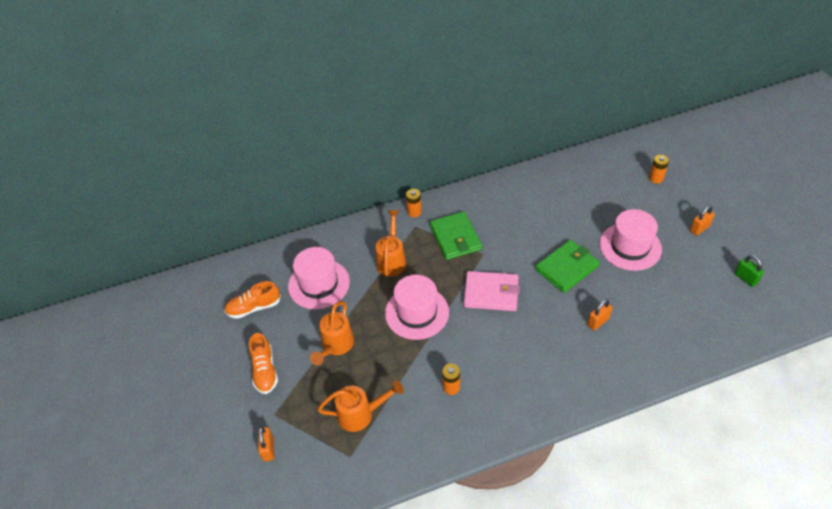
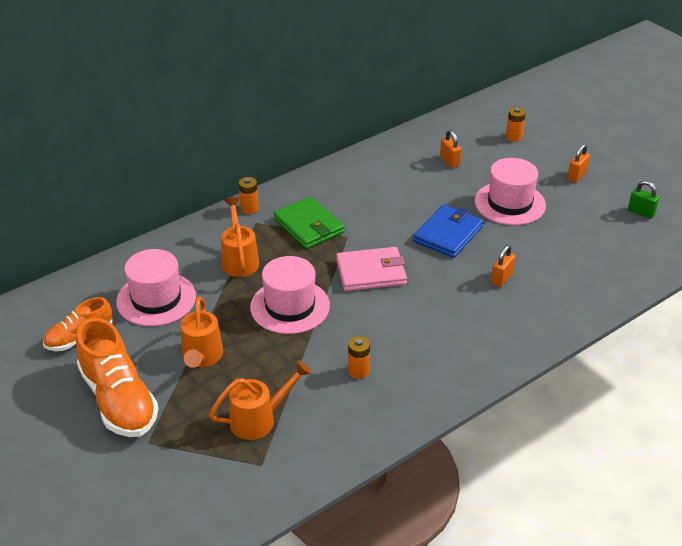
camera: 20 degrees left, 10 degrees down
orange shoe [249,333,278,394] -> orange shoe [76,318,159,437], size x1.70
orange padlock [258,426,274,461] -> orange padlock moved to [440,130,461,168]
green wallet [535,240,600,293] -> blue wallet [413,205,483,258]

